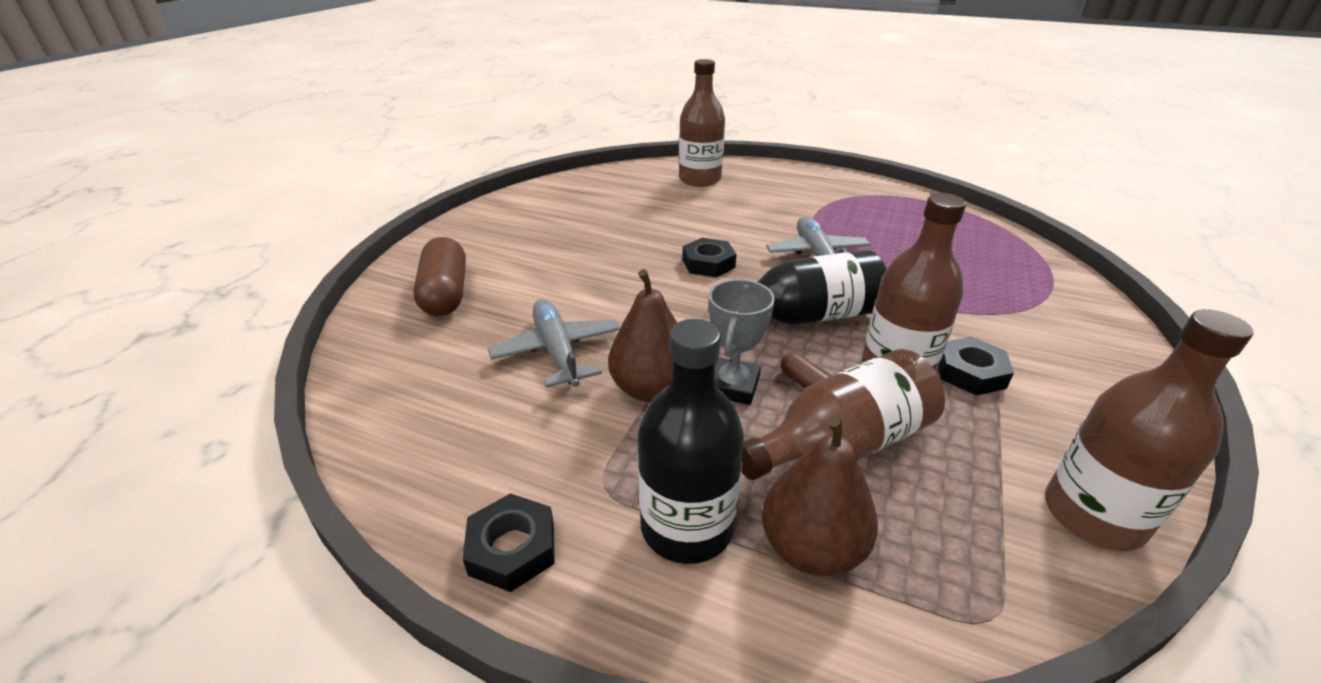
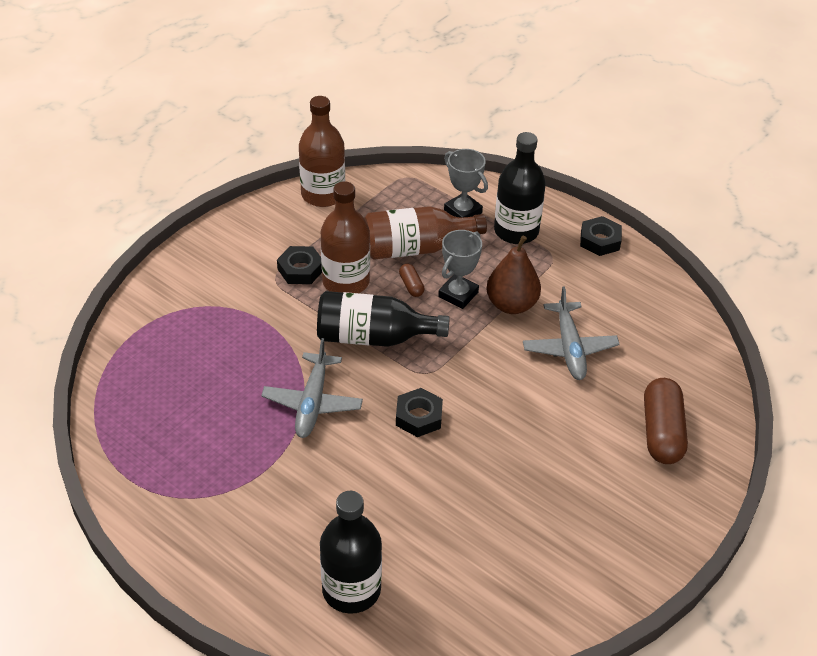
camera: 165 degrees left, 10 degrees up
brown bottle [679,59,725,187] -> black bottle [320,491,382,614]
brown pear [762,416,878,576] -> grey trophy [444,149,488,217]

